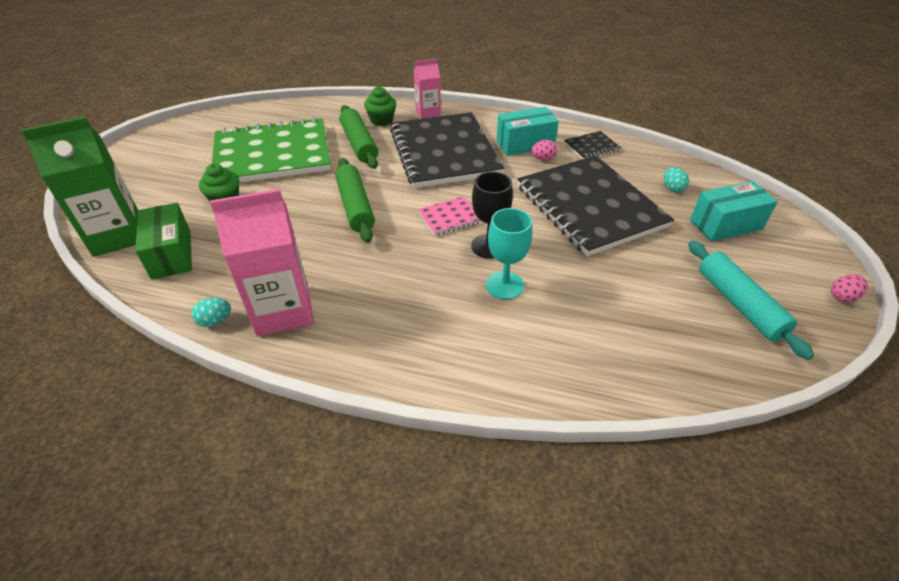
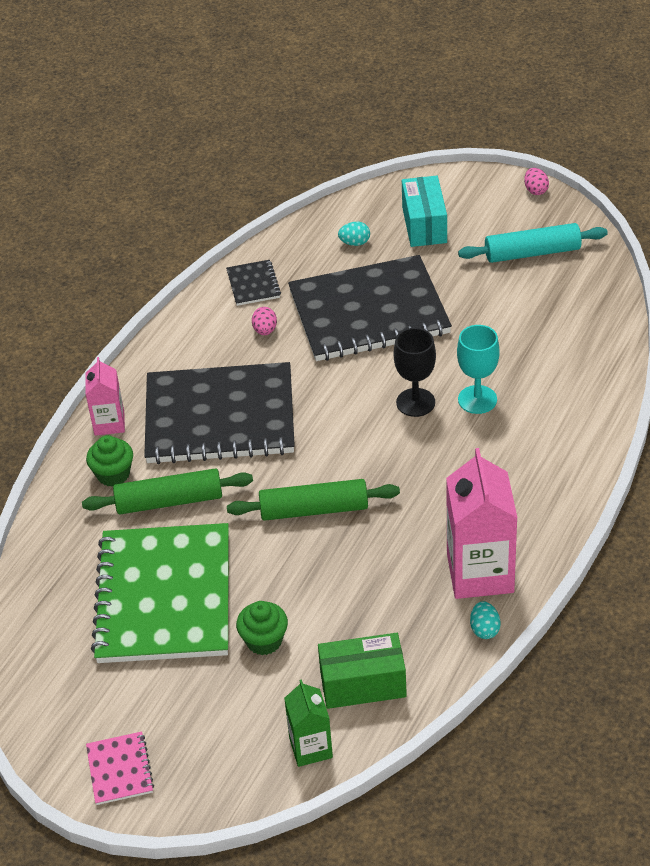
camera: 75 degrees left, 0 degrees up
green carton [21,117,138,257] -> green carton [284,679,333,767], size x0.56
pink notebook [418,196,481,236] -> pink notebook moved to [86,731,154,805]
turquoise box [496,107,559,156] -> none

